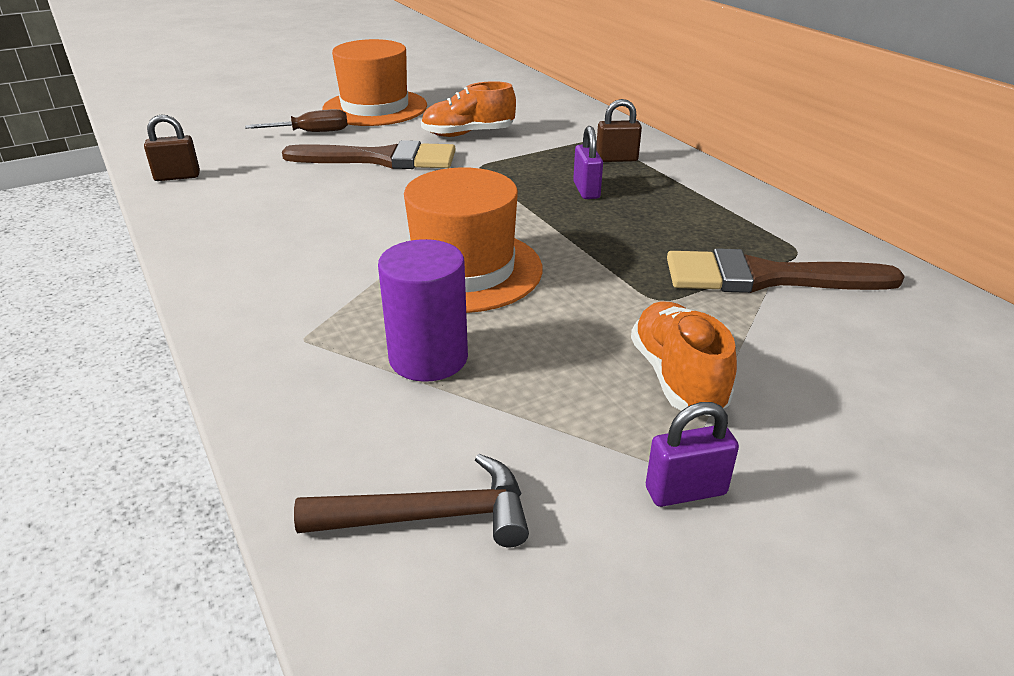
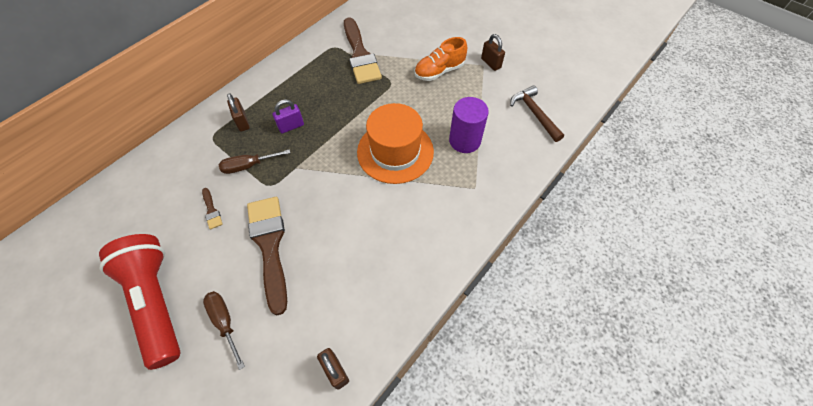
camera: 110 degrees left, 25 degrees up
orange hat [322,39,427,126] -> red flashlight [99,234,181,370]
orange shoe [421,81,516,137] -> brown brush [202,188,223,229]
purple padlock [646,402,739,507] -> brown padlock [481,34,505,71]
none -> brown screwdriver [219,149,290,174]

